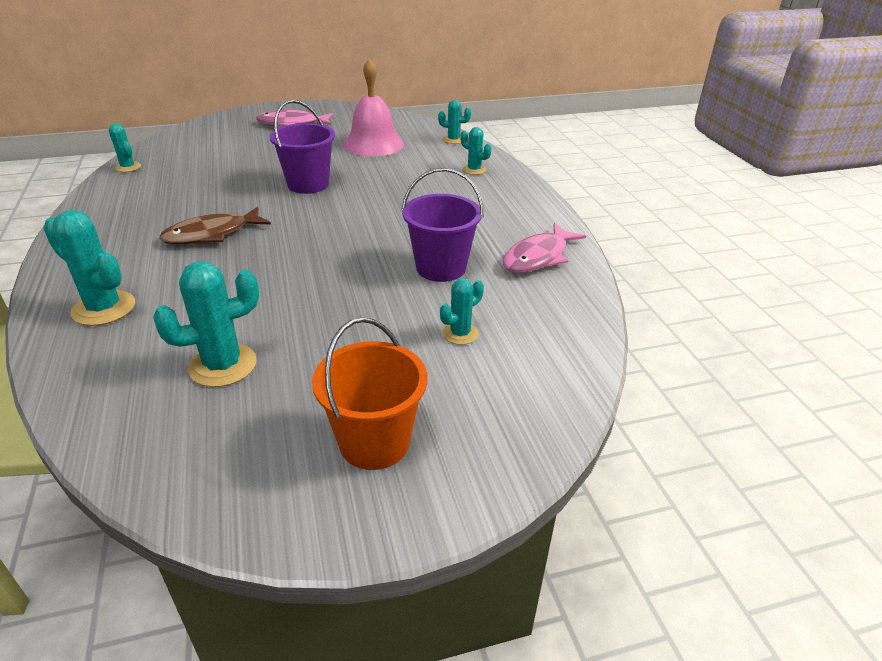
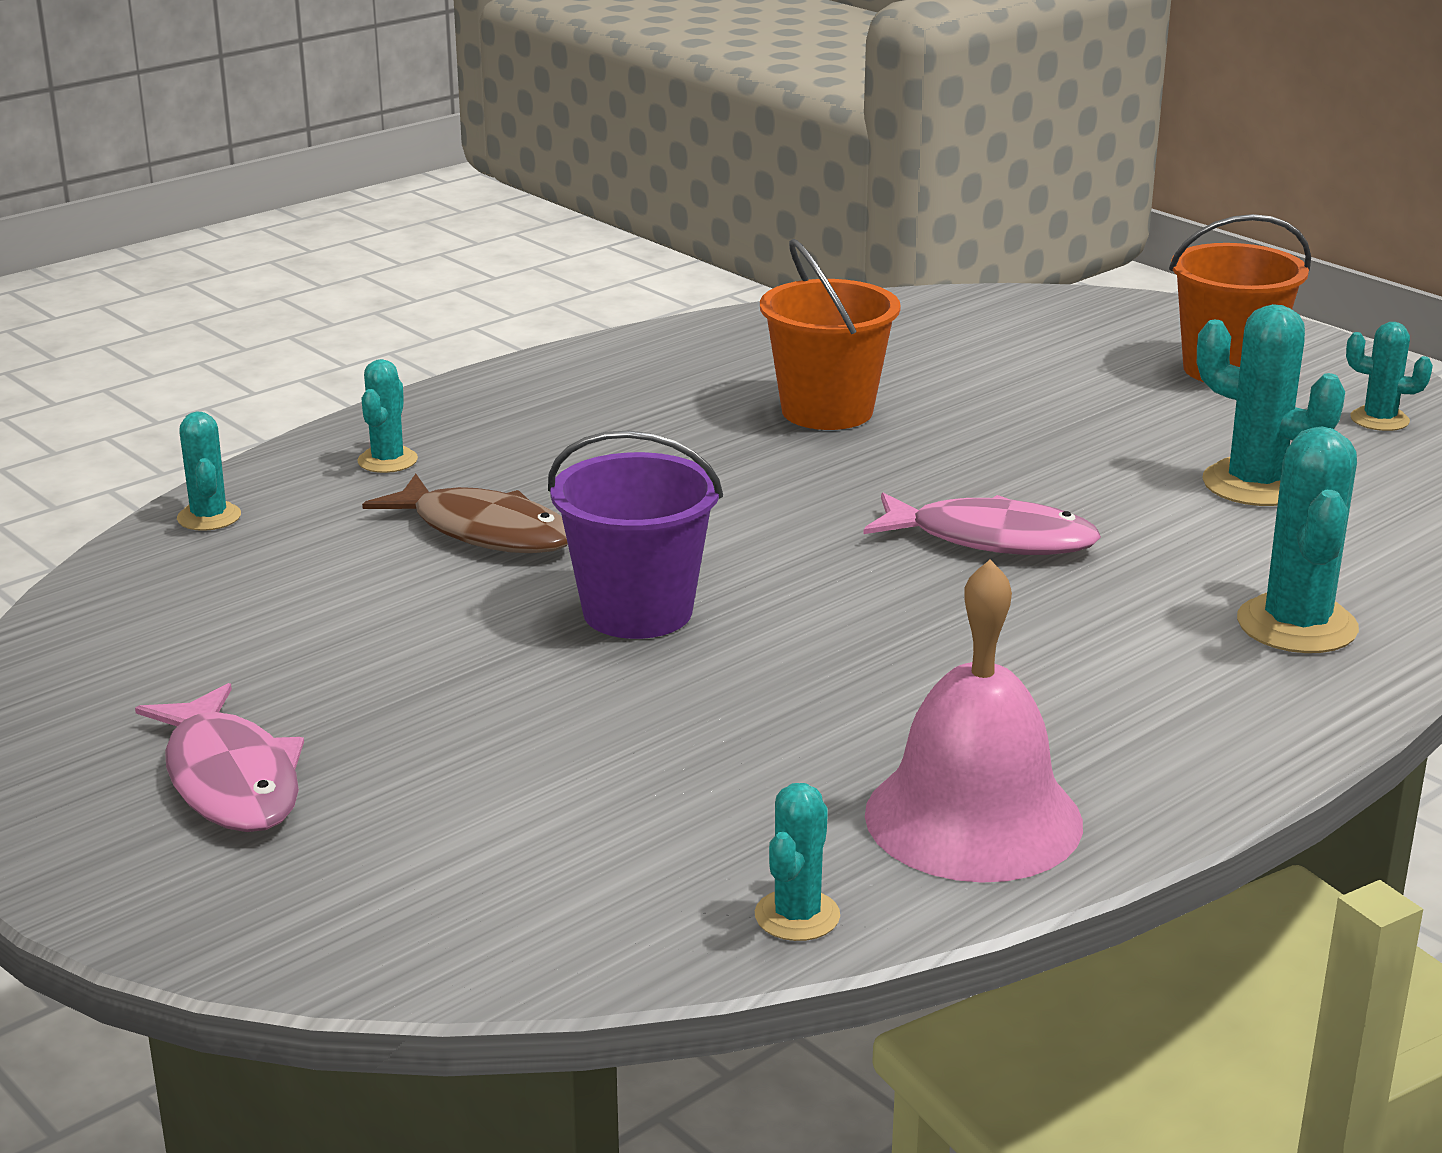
camera: 115 degrees left, 10 degrees down
brown fish [159,207,271,244] -> brown fish moved to [362,474,568,553]
pink bell [343,58,404,156] -> pink bell moved to [865,559,1083,883]
purple bucket [402,168,483,282] -> orange bucket [760,239,901,430]
turquoise cactus [440,278,484,345] -> turquoise cactus moved to [1346,322,1433,431]
pink fish [503,223,586,273] -> pink fish moved to [864,493,1101,555]

